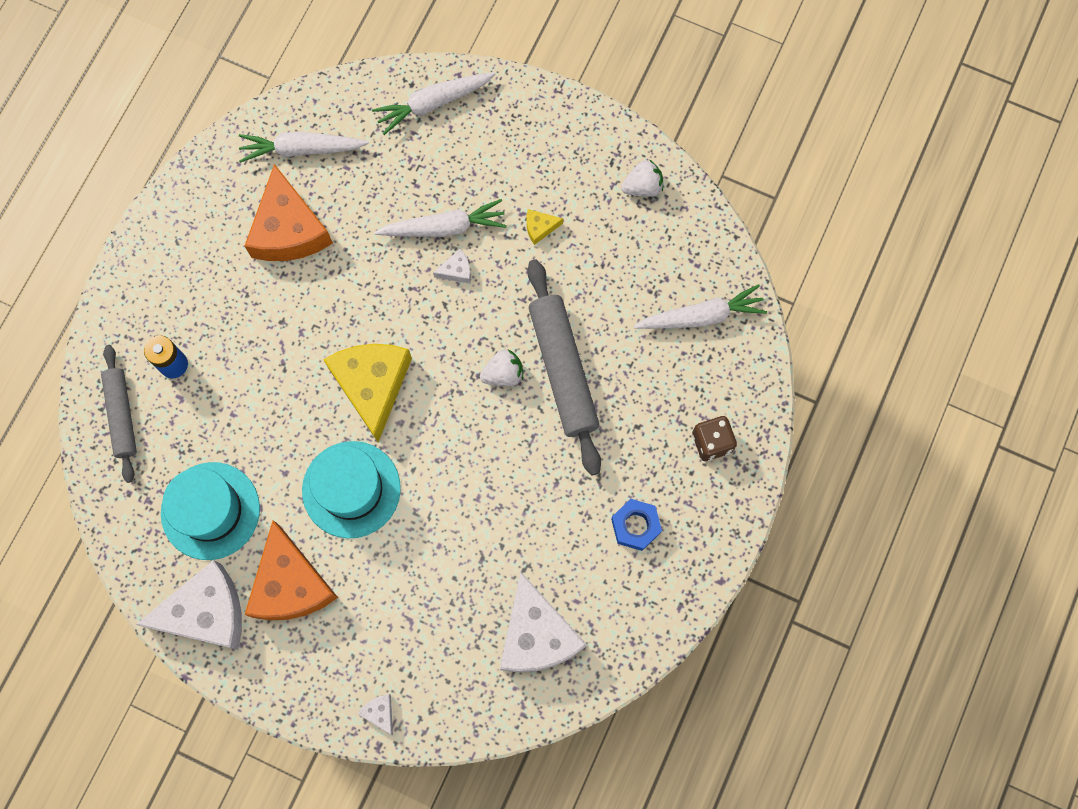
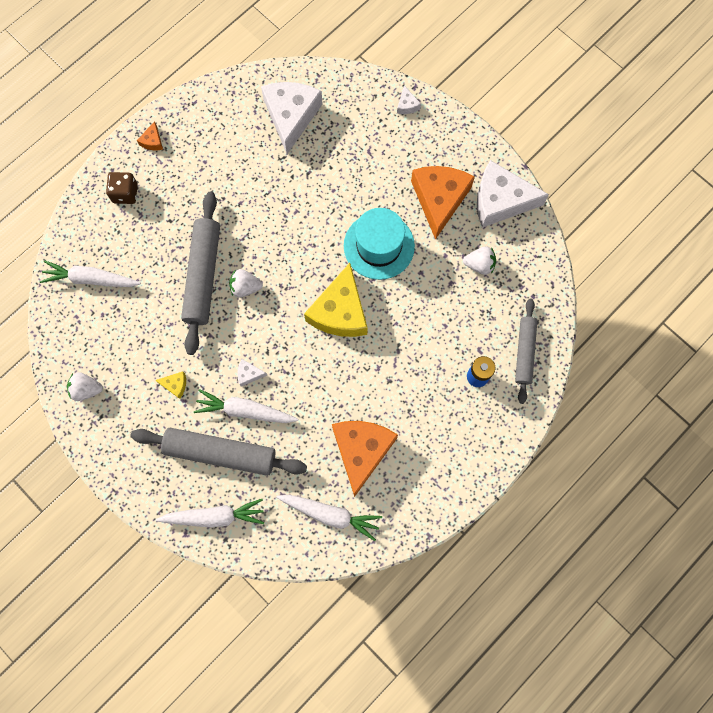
camera: 160 degrees left, 0 degrees up
turquoise hat [161,462,260,560] -> white strawberry [463,246,496,275]
blue nut [611,499,662,551] -> none
none -> grey rolling pin [131,428,307,476]
none -> orange cheese [137,121,163,150]

